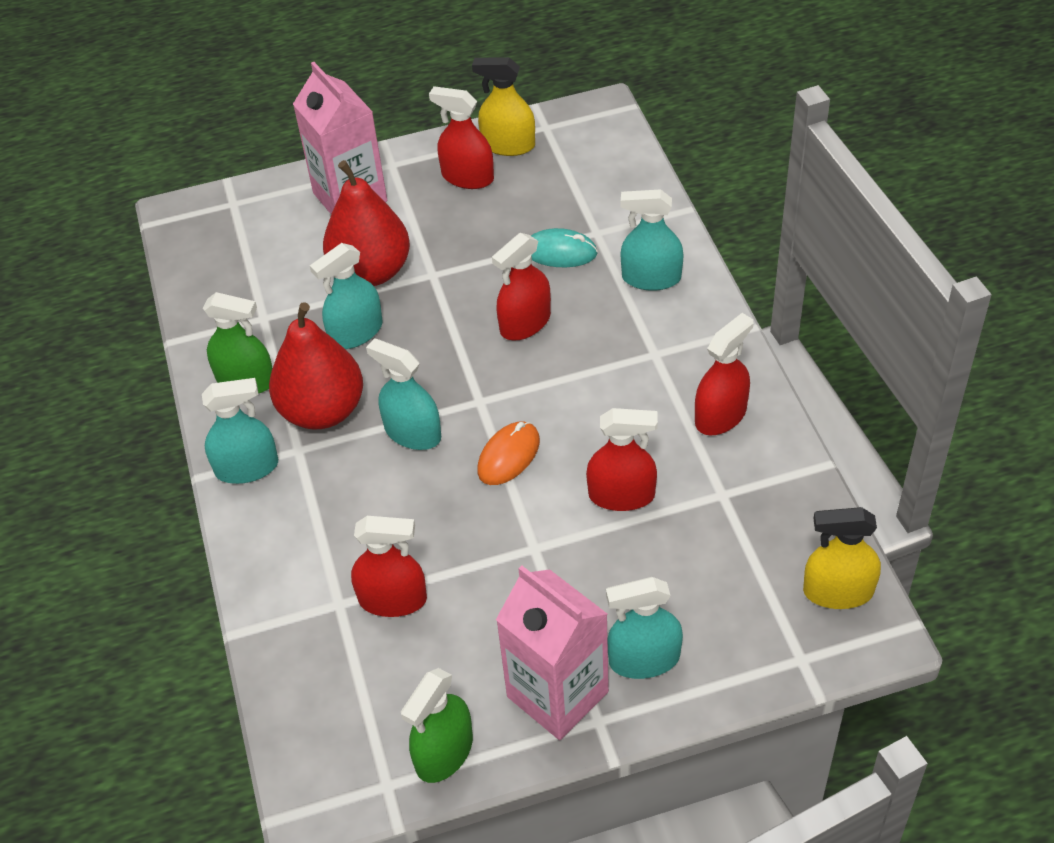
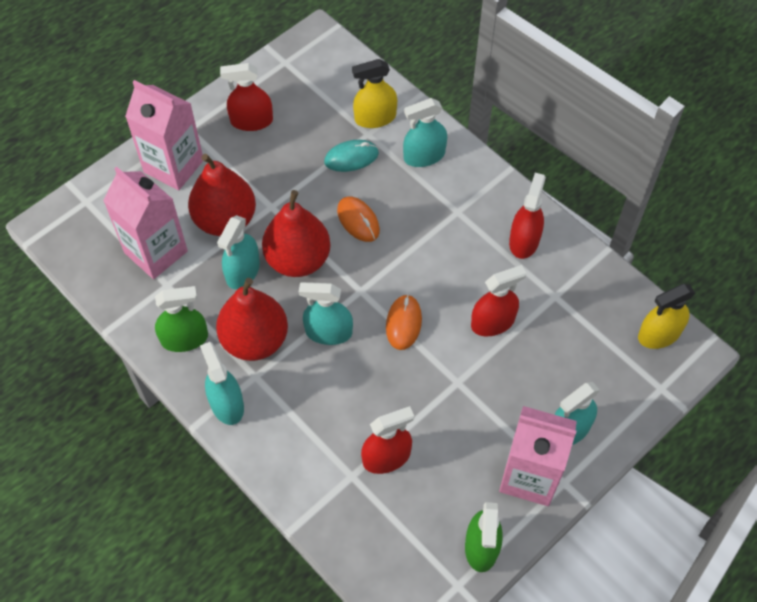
camera: 30 degrees left, 10 degrees up
turquoise spray bottle [202,378,278,484] -> turquoise spray bottle turned 75 degrees counterclockwise [200,342,244,425]
yellow spray bottle [472,57,535,156] -> yellow spray bottle moved to [352,59,397,128]
red spray bottle [492,233,551,340] -> orange mouse [337,196,380,242]
none -> pink carton [103,167,188,279]
none -> red pear [262,190,330,277]

